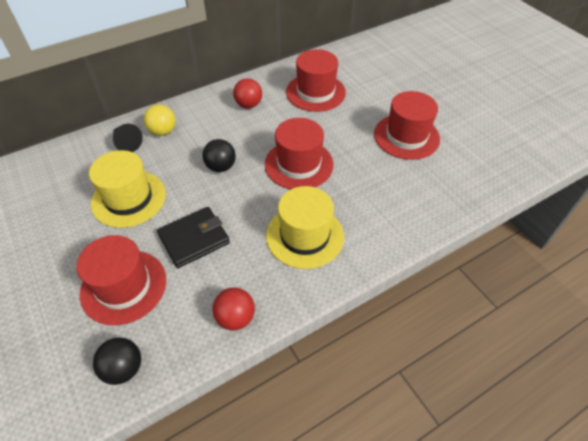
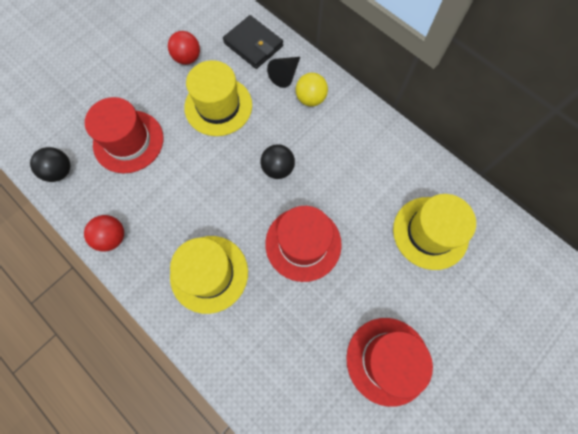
camera: 75 degrees right, 20 degrees up
black wallet [157,207,230,268] -> black wallet moved to [223,15,283,69]
red ball [233,78,262,108] -> red ball moved to [168,31,200,65]
red hat [286,49,346,112] -> yellow hat [393,194,476,270]

